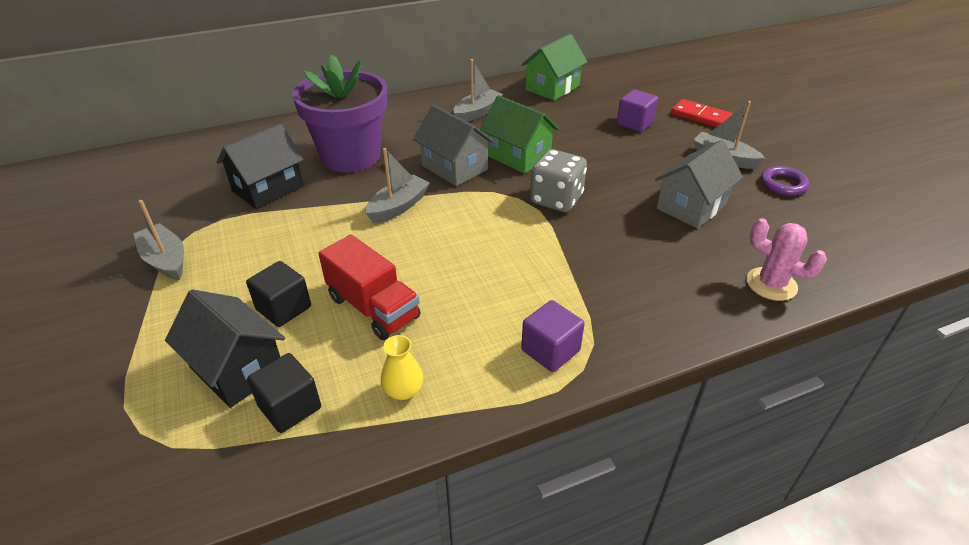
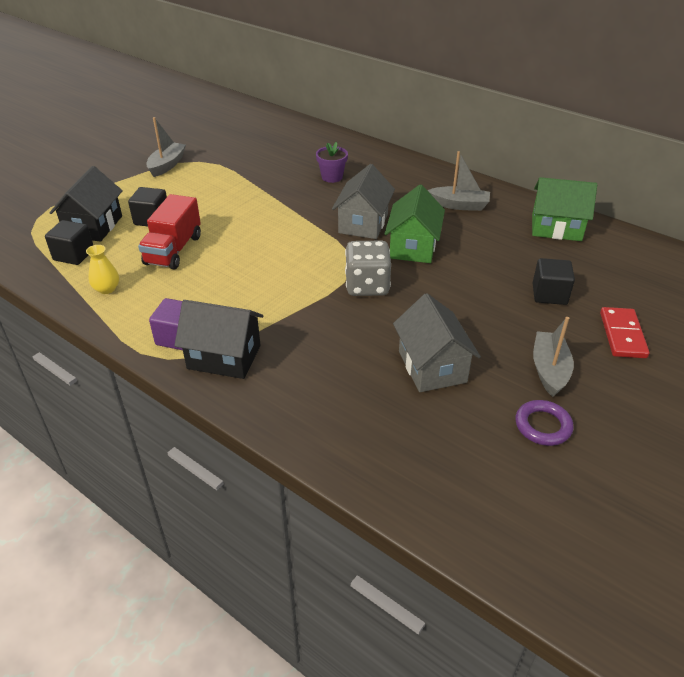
camera: 60 degrees right, 0 degrees up
black house [217,124,304,209] -> black house moved to [174,300,263,379]
purple flower pot [292,54,387,173] -> purple flower pot [316,142,348,183], size x0.43
grey boat [365,148,430,223] -> none
purple cube [617,89,658,132] -> black cube [533,258,575,305]
grey house [655,140,743,229] -> grey house turned 60 degrees clockwise [393,293,481,392]
pink cactus [747,218,827,301] -> none

